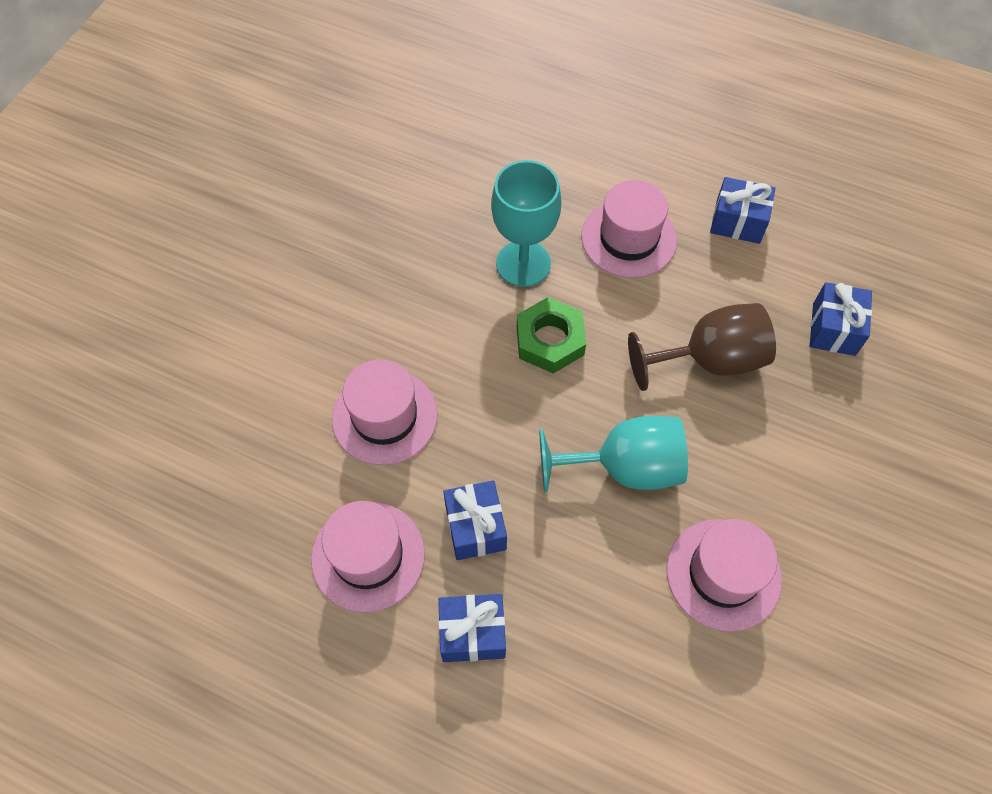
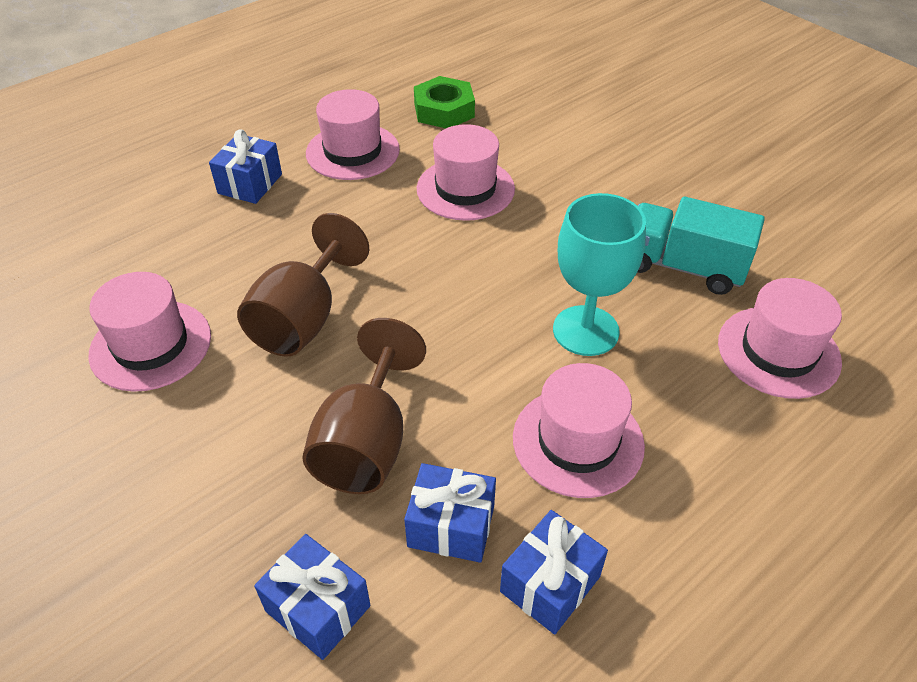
camera: 115 degrees right, 15 degrees down
blue gift [443,480,507,560] -> blue gift moved to [404,463,496,563]
green nut [517,297,586,374] -> green nut moved to [414,76,475,128]
turquoise goblet [539,416,688,493] -> brown goblet [237,213,369,357]
none -> turquoise truck [637,197,765,295]
none -> pink hat [718,278,842,399]

